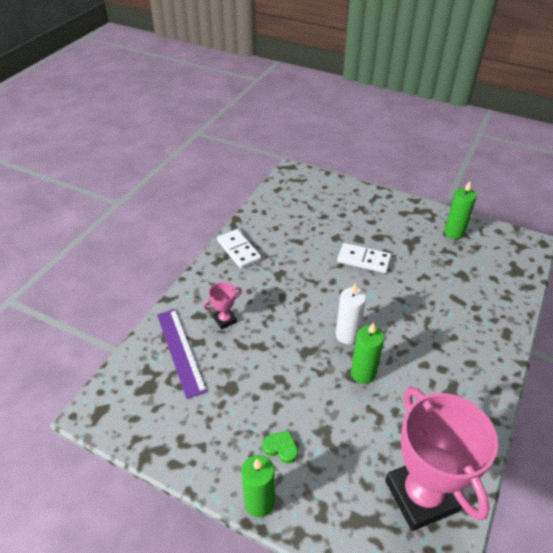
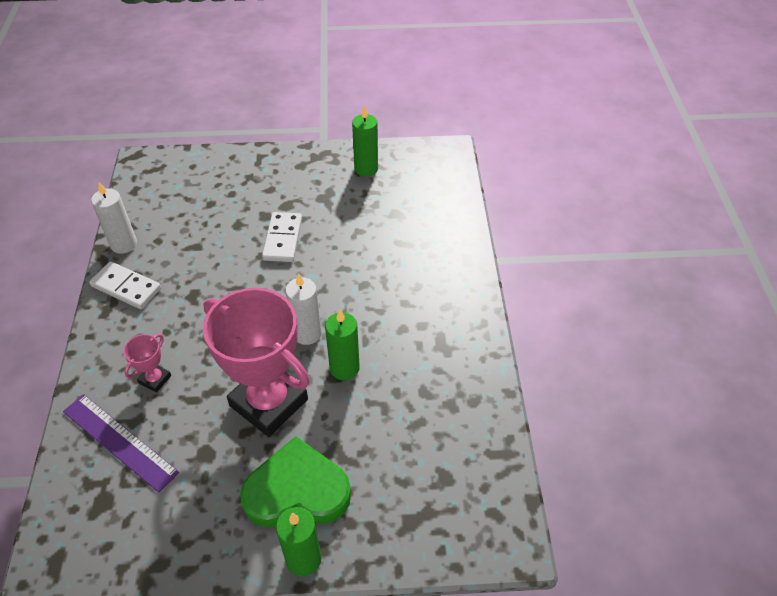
camera: 30 degrees left, 5 degrees up
green heart [262,430,298,463] -> green heart [240,436,351,527], size x2.40
white domino [337,243,391,273] -> white domino turned 75 degrees counterclockwise [262,212,302,262]
pink trophy [385,387,498,531] -> pink trophy moved to [203,288,310,437]
none -> white candle [91,182,137,254]

